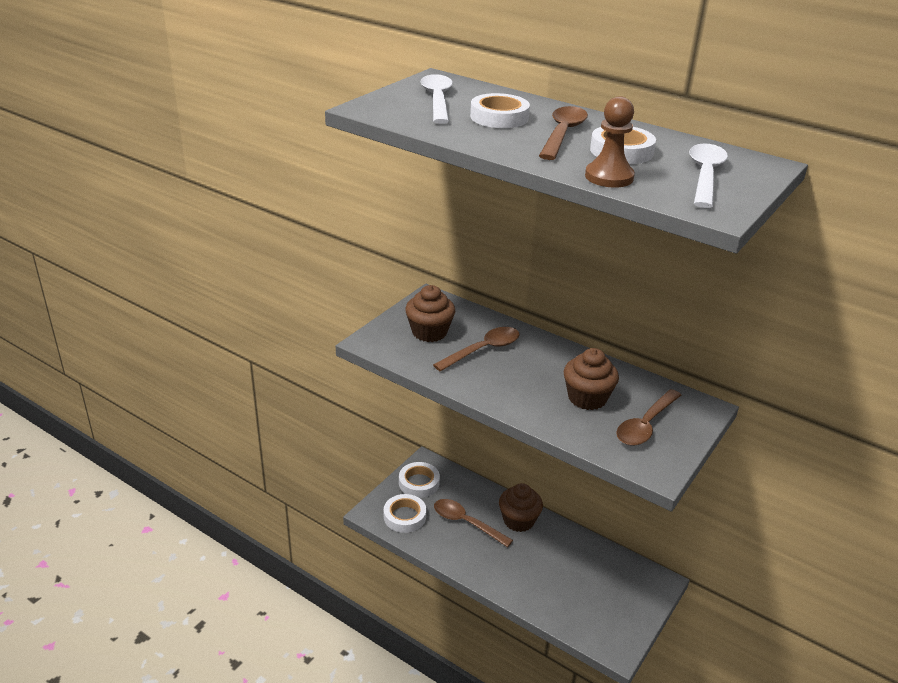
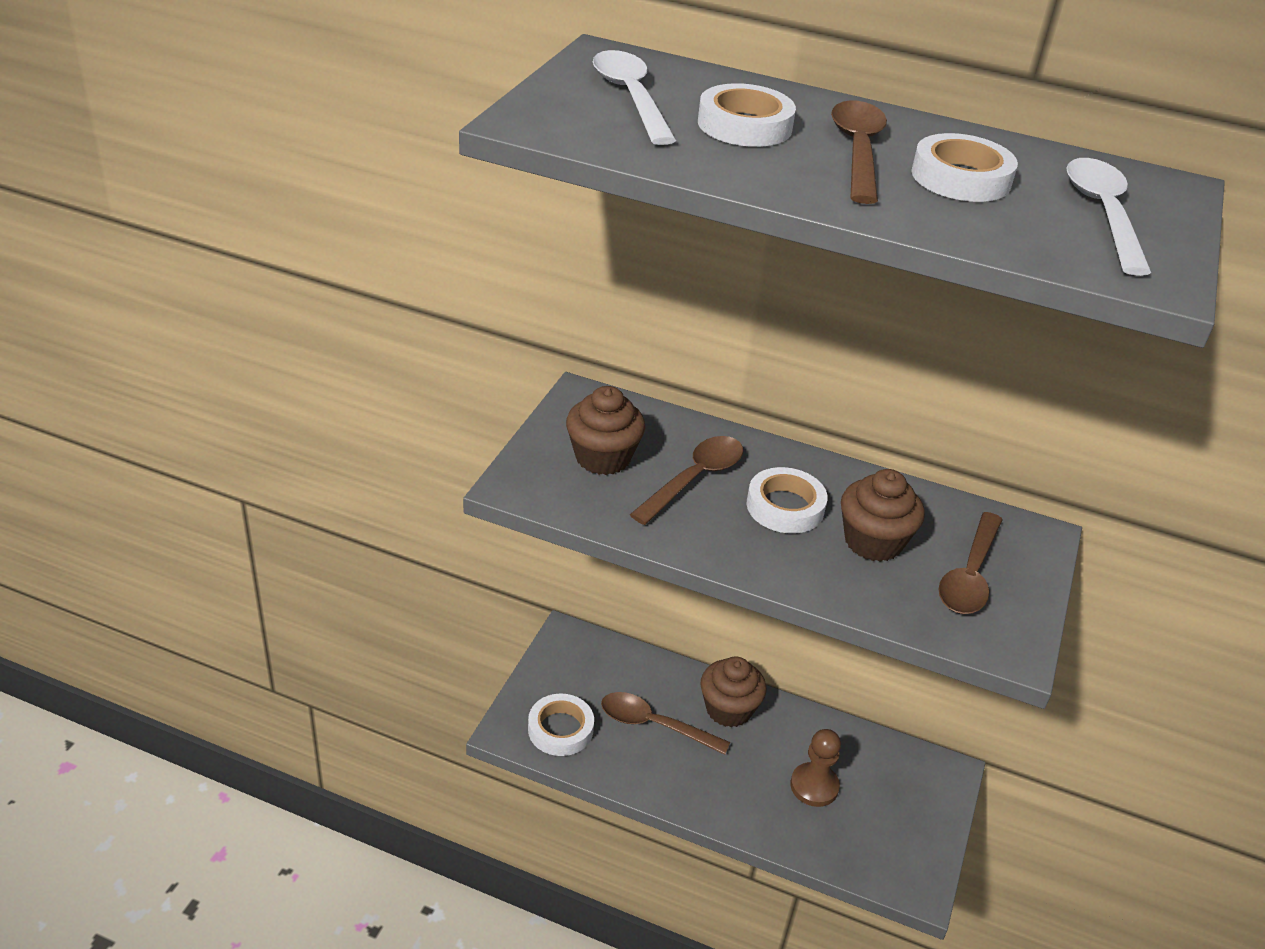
camera: 15 degrees left, 5 degrees up
white tape [399,462,440,498] -> white tape moved to [747,467,828,533]
brown pawn [585,96,635,188] -> brown pawn moved to [790,729,841,807]

